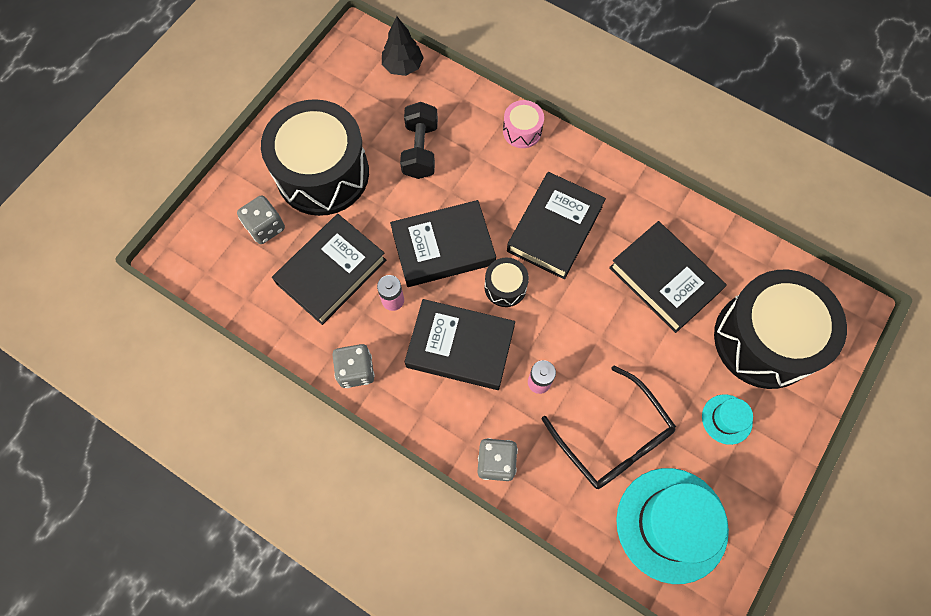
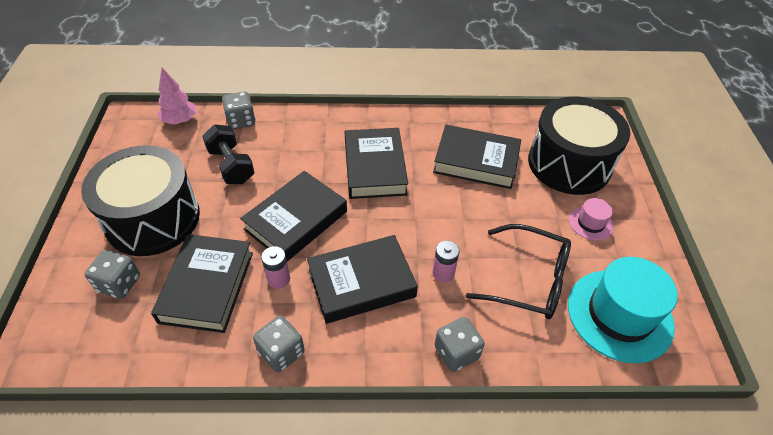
camera: 35 degrees left, 20 degrees down
black tree [382,16,424,76] -> pink tree [158,68,196,125]
black drum [484,258,529,307] -> none
pink drum [503,100,544,148] -> none
turquoise hat [702,394,753,445] -> pink hat [569,198,613,241]
none -> grey dice [222,92,256,129]

